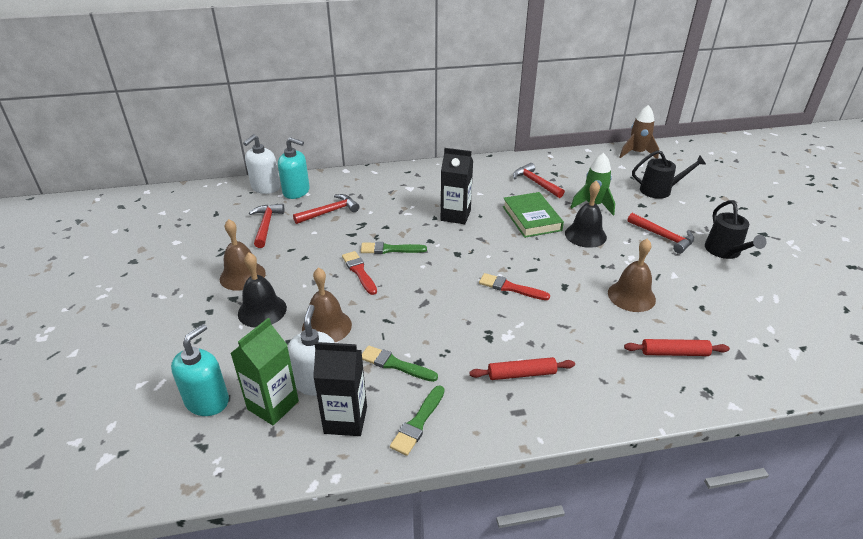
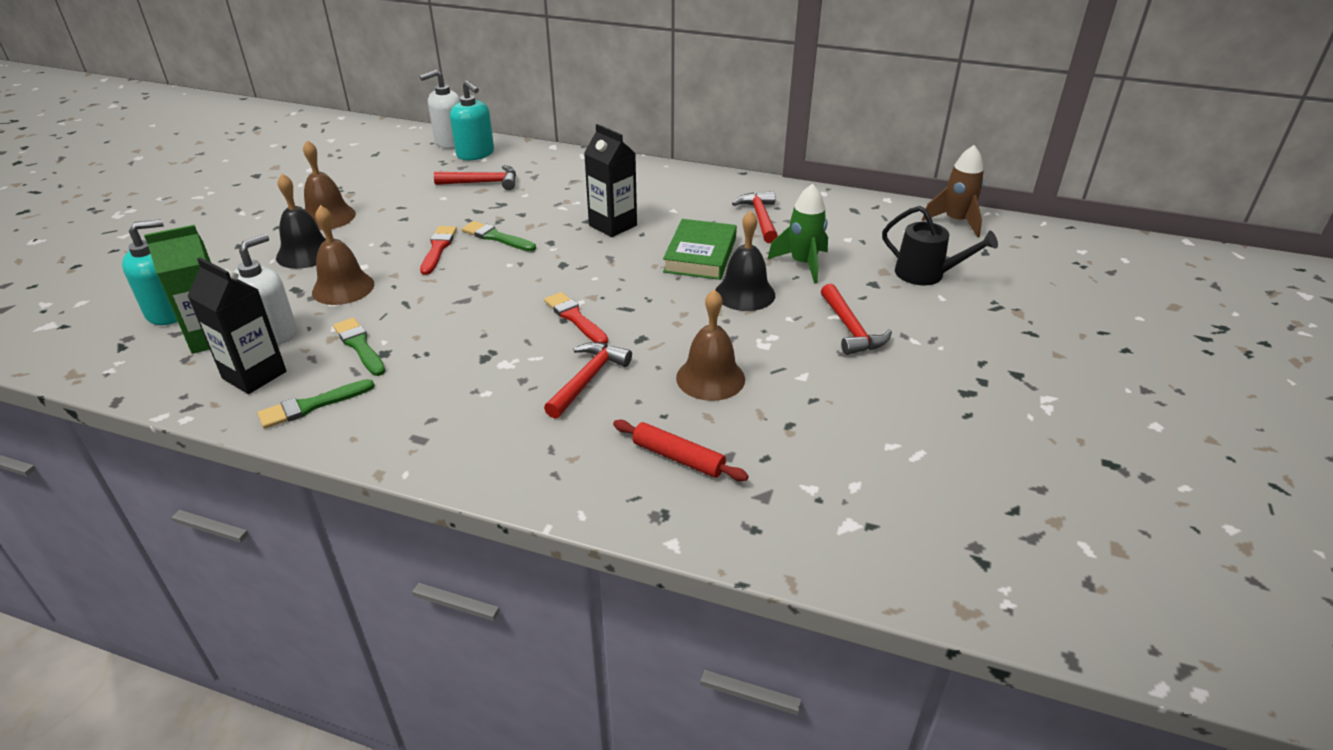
camera: 30 degrees right, 0 degrees up
red hammer [249,204,284,248] -> red hammer moved to [544,342,632,419]
red rolling pin [469,357,575,380] -> none
black watering can [705,200,767,259] -> none

